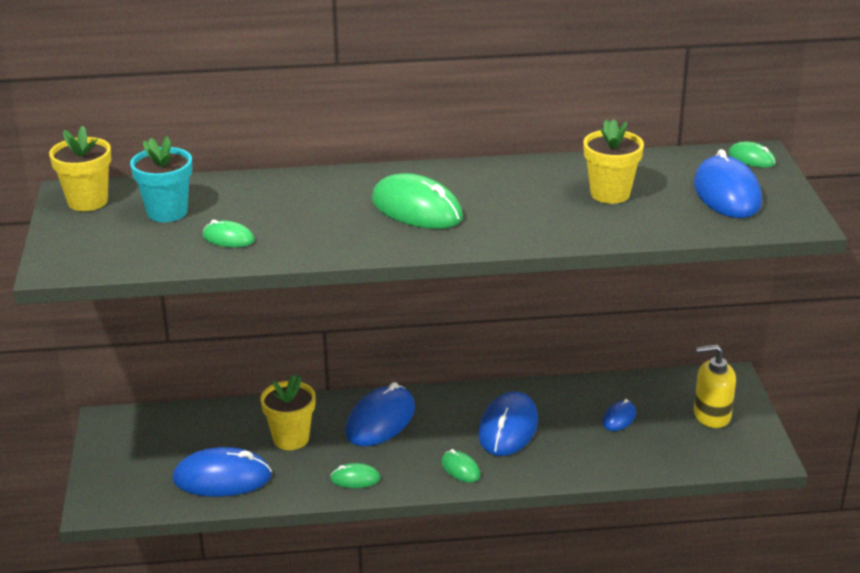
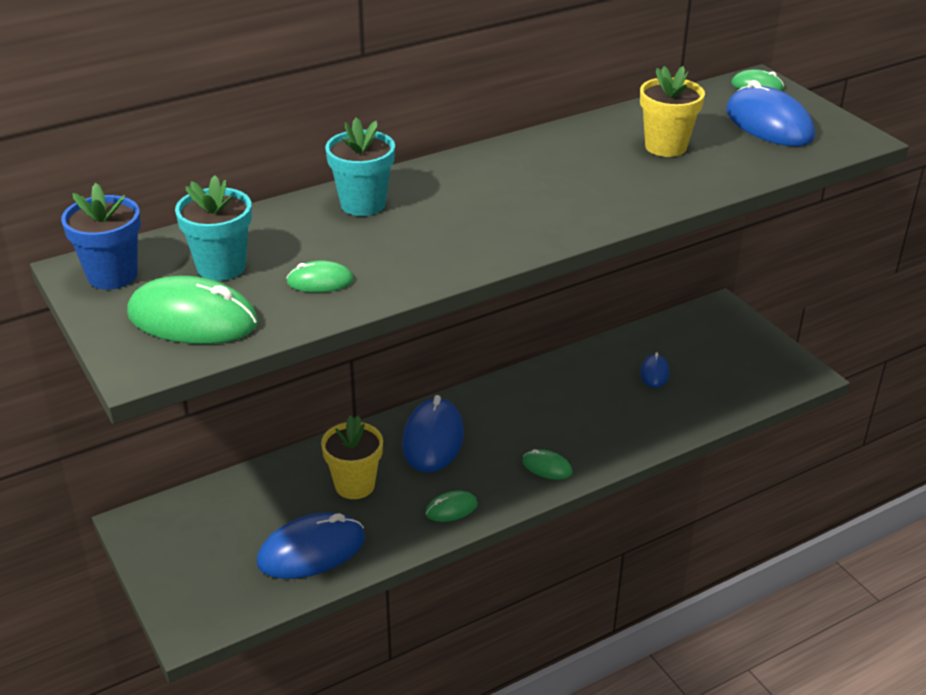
camera: 25 degrees left, 5 degrees up
yellow flower pot [49,126,111,211] -> blue flower pot [61,183,141,290]
green mouse [372,173,463,229] -> green mouse moved to [127,276,259,344]
blue mouse [478,391,538,456] -> none
yellow soap dispenser [694,344,736,428] -> none
none -> turquoise flower pot [325,118,395,216]

